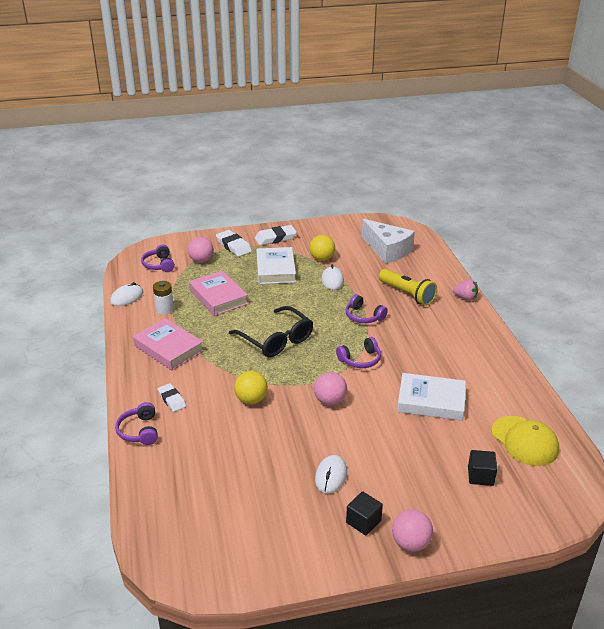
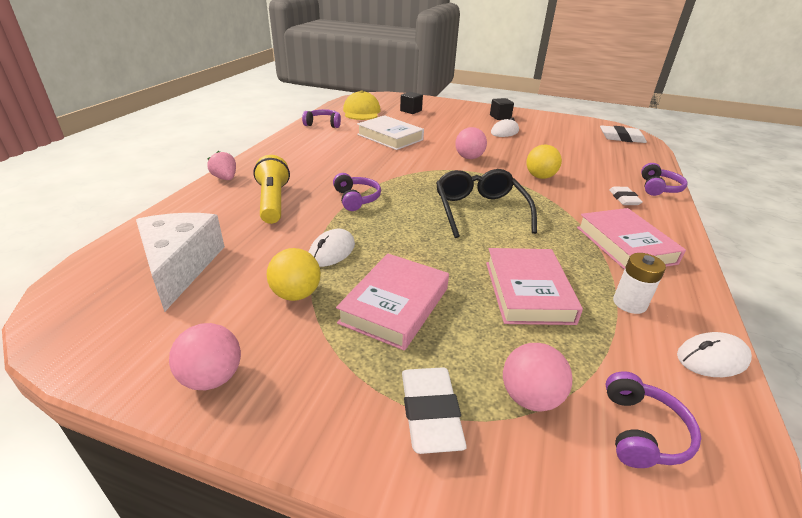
camera: 150 degrees left, 0 degrees up
white eraser [255,225,297,245] -> white eraser moved to [600,125,647,143]
white book [256,247,296,284] -> pink book [336,253,449,350]
purple headphones [336,337,381,368] -> purple headphones moved to [302,109,341,128]
pink ball [392,509,433,552] -> pink ball moved to [169,323,241,390]

